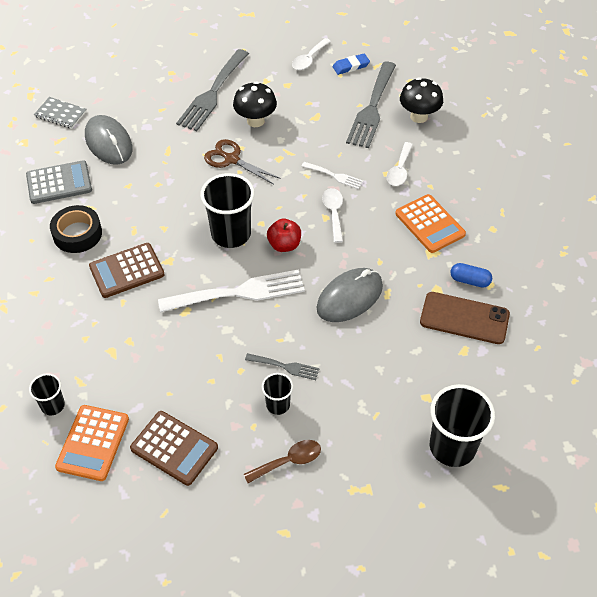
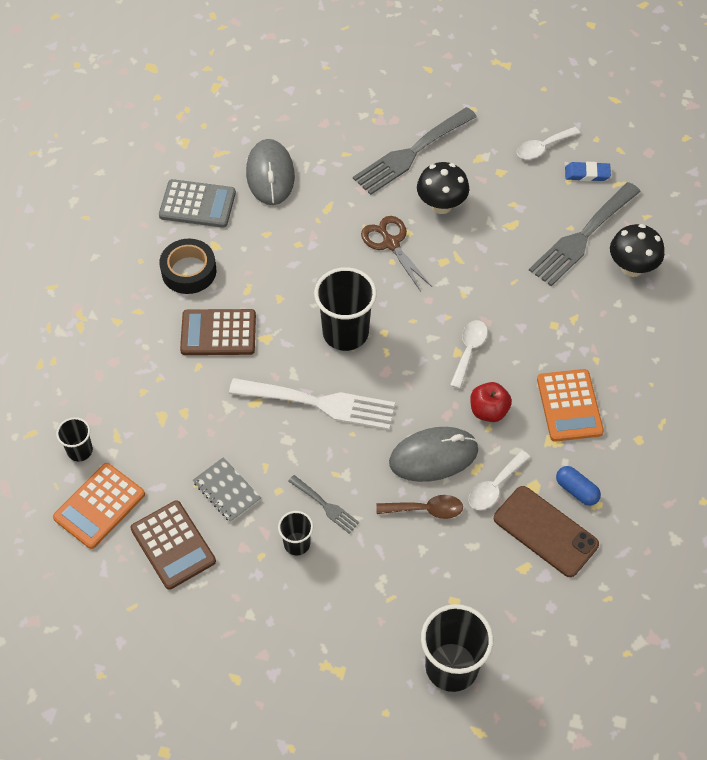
camera: 25 degrees right, 5 degrees up
grey notebook [34,97,87,129] -> grey notebook moved to [193,457,261,522]
brown spoon [244,440,321,483] -> brown spoon moved to [376,495,463,519]
red apple [267,219,301,252] -> red apple moved to [470,382,512,422]
white fork [302,162,363,189] -> none
white spoon [387,142,413,186] -> white spoon moved to [469,450,530,510]

